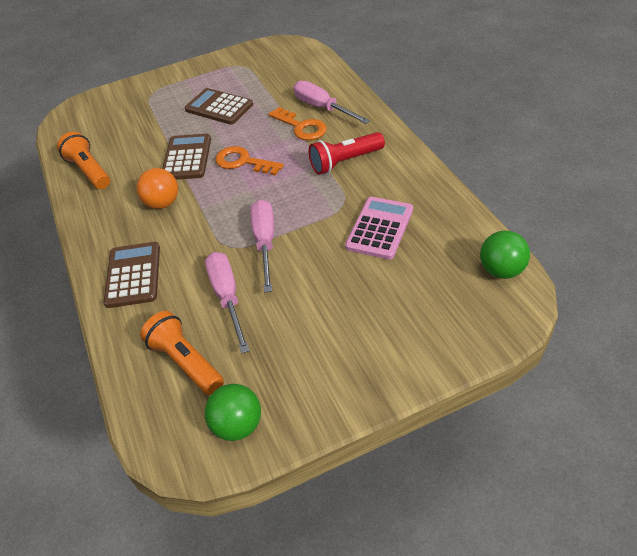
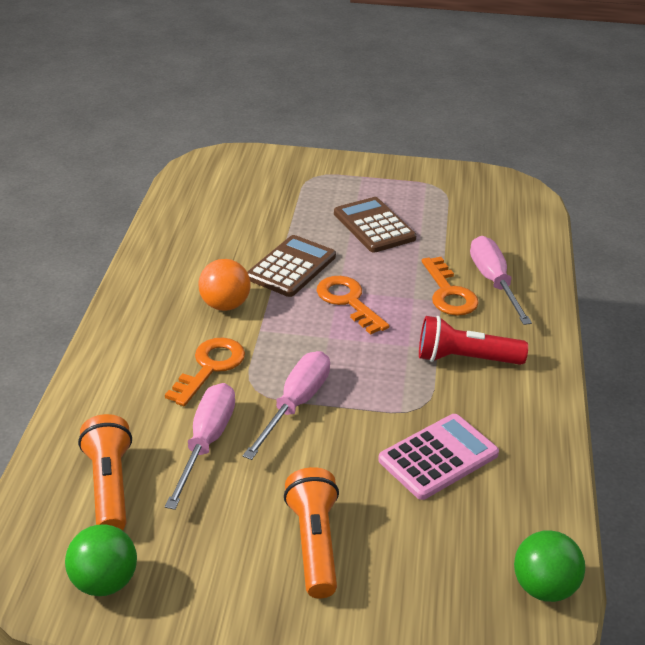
camera: 25 degrees right, 10 degrees down
orange flashlight [57,132,110,189] -> orange flashlight moved to [284,467,339,598]
brown calculator [103,242,160,308] -> none
none -> orange key [165,338,245,406]

